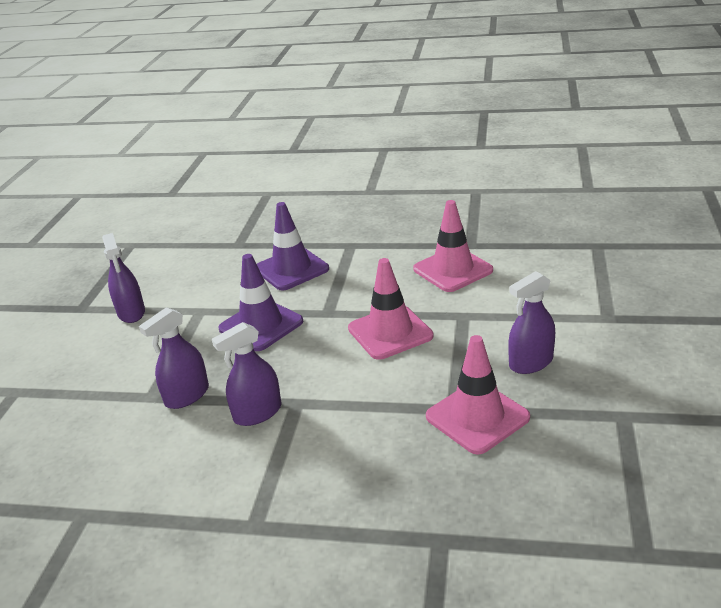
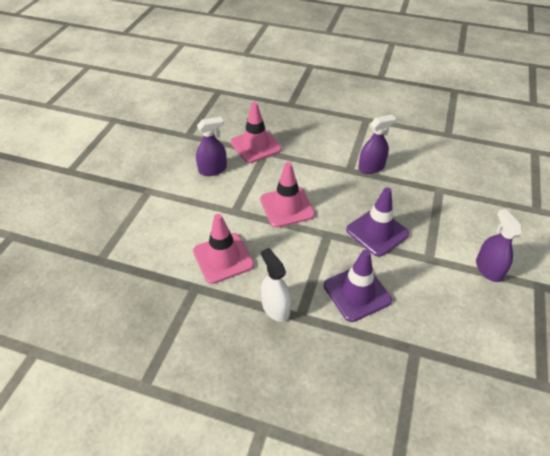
camera: 175 degrees left, 15 degrees up
purple spray bottle [139,307,209,409] -> none
none -> white spray bottle [261,248,291,322]

